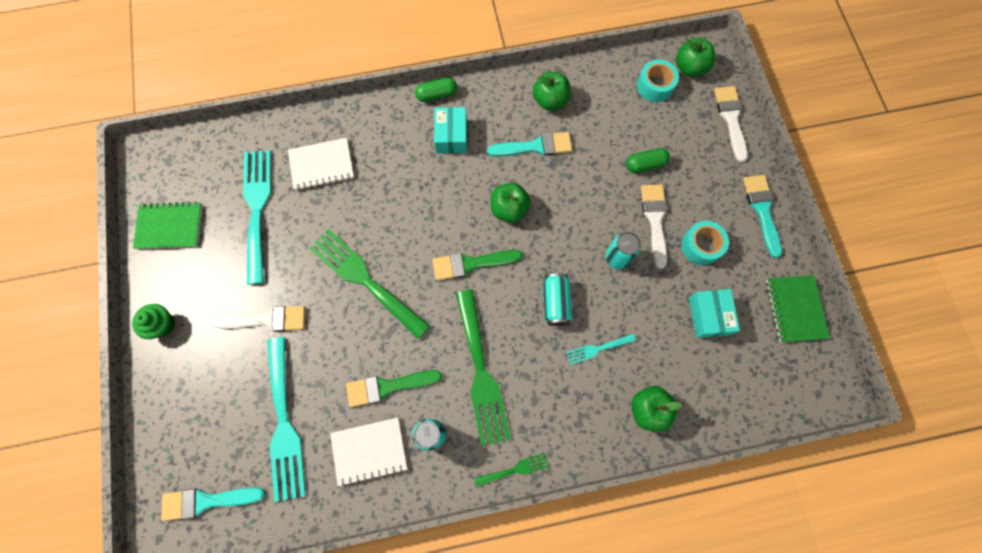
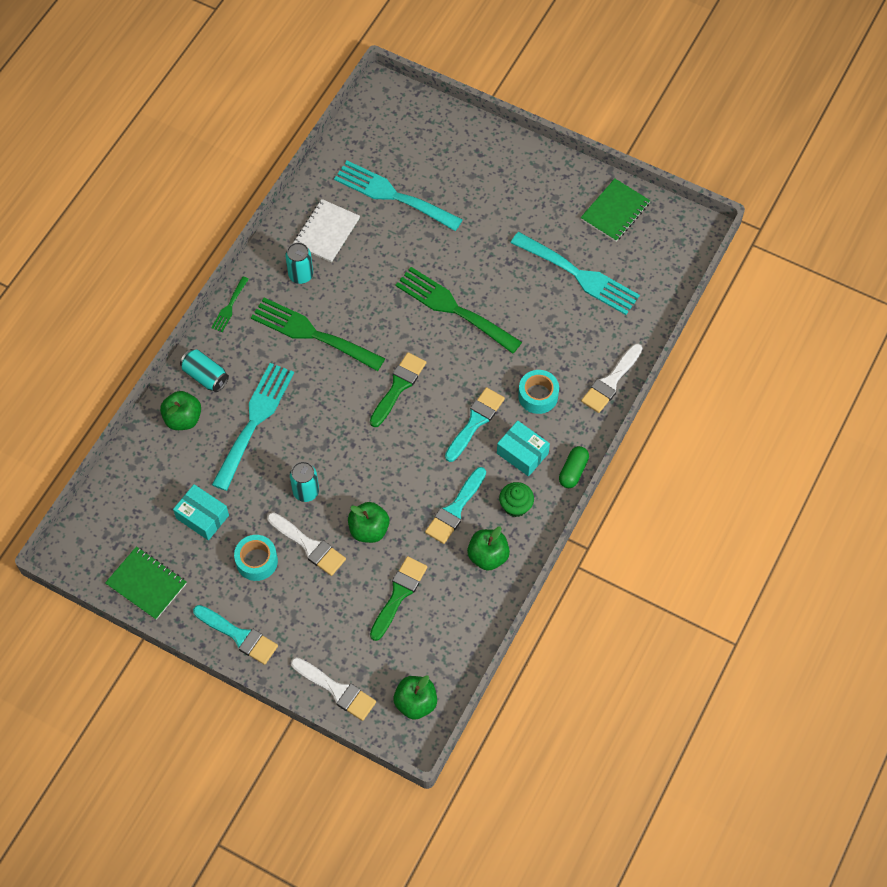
camera: 130 degrees right, 10 degrees down
green cupcake [132,304,175,339] -> green cupcake moved to [499,482,534,517]
turquoise brush [161,488,265,521] -> turquoise brush moved to [445,387,505,462]
white brush [211,306,305,332] -> white brush moved to [581,344,643,413]
white notebook [288,138,354,191] -> none
green fork [309,229,430,339] -> green fork turned 135 degrees counterclockwise [395,267,522,354]
green brush [346,370,442,407] -> green brush moved to [370,556,427,641]
green apple [491,183,531,223] -> green apple moved to [348,502,390,543]
turquoise can [543,273,572,326] -> turquoise can moved to [180,349,229,392]
turquoise fork [566,334,636,365] -> turquoise fork [212,363,294,491], size x2.17
green capsule [626,148,670,173] -> none
turquoise tape [637,59,679,102] -> turquoise tape moved to [518,370,559,414]

